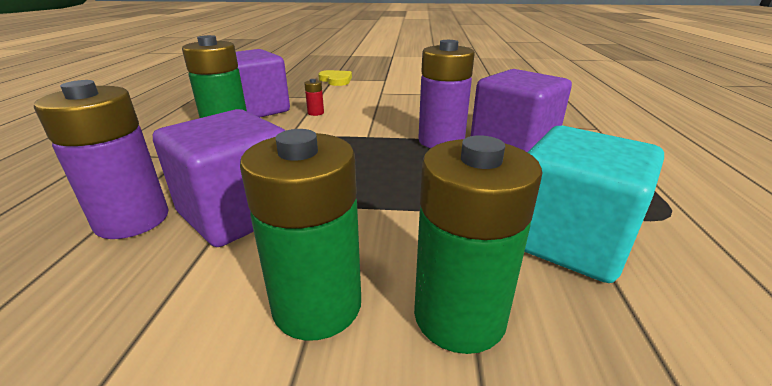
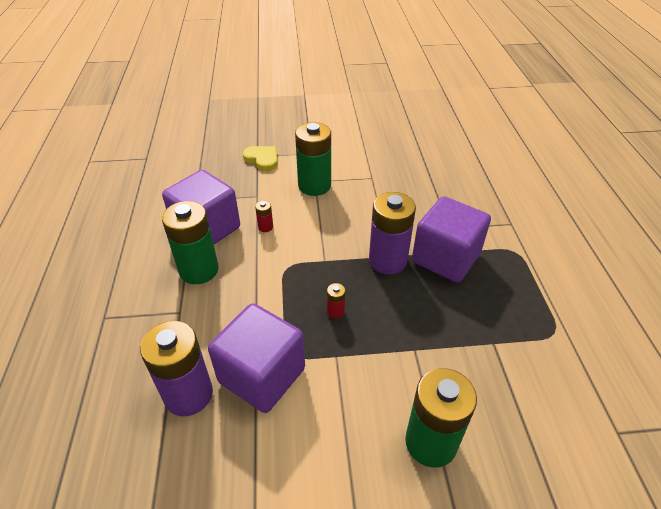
camera: 10 degrees left, 15 degrees up
green battery [240,129,361,341] -> green battery moved to [295,122,331,196]
turquoise cube [524,126,664,283] -> none
none -> red battery [327,283,346,319]

